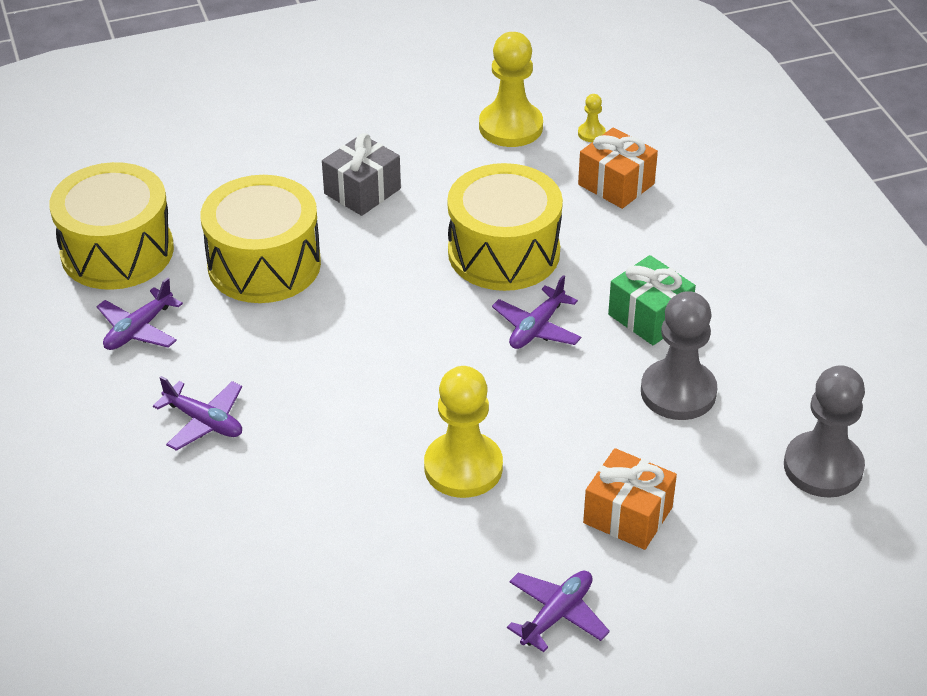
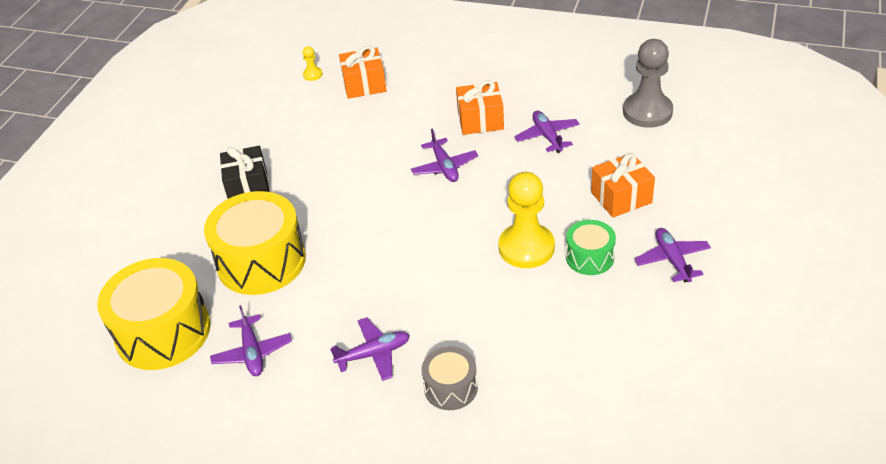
camera: 50 degrees left, 0 degrees up
grey gift [322,133,401,216] -> black gift [220,146,269,199]
yellow drum [447,163,563,291] -> none
yellow pawn [479,32,543,147] -> none
green gift [608,255,696,345] -> orange gift [456,80,504,135]
grey pawn [641,291,717,420] -> purple plane [514,111,580,153]
none -> grey drum [422,346,478,410]
none -> green drum [566,220,616,275]

